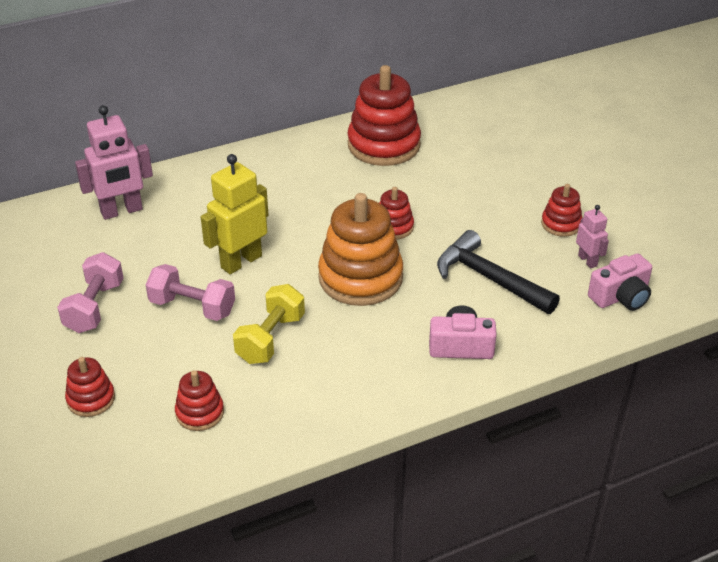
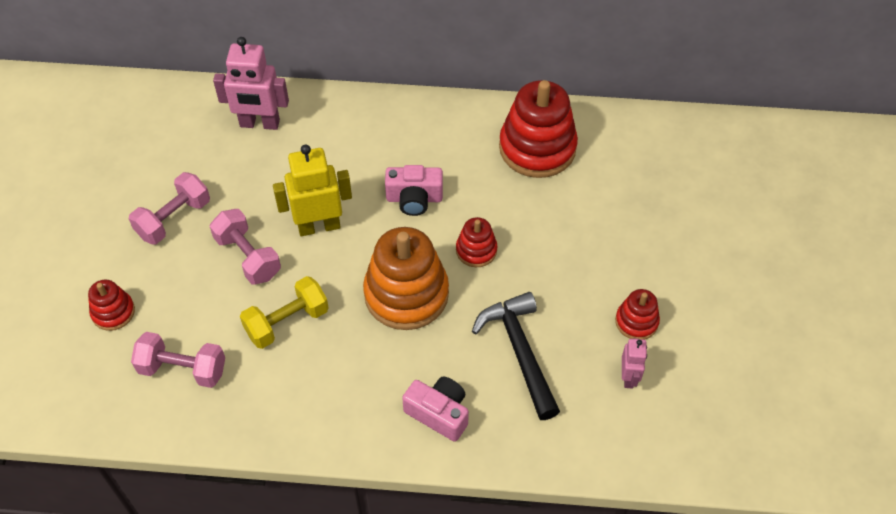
camera: 30 degrees right, 15 degrees up
red stacking toy [175,370,224,431] -> pink dumbbell [131,332,225,388]
pink camera [588,253,652,311] -> pink camera moved to [385,165,443,216]

